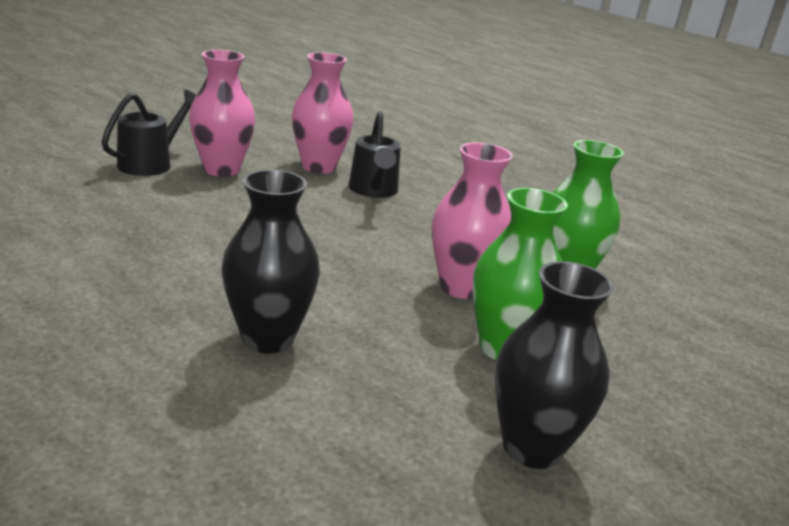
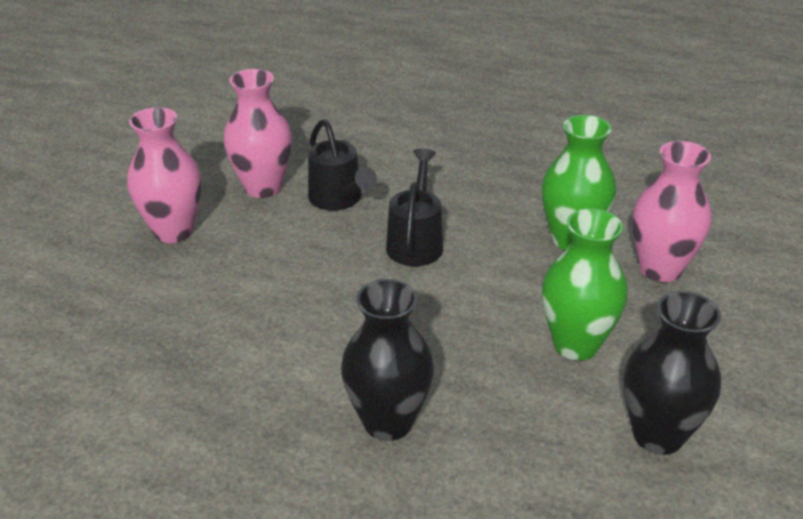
camera: 20 degrees left, 10 degrees up
black watering can [101,90,196,176] -> black watering can moved to [386,148,443,266]
pink vase [432,143,513,299] -> pink vase moved to [632,141,712,282]

